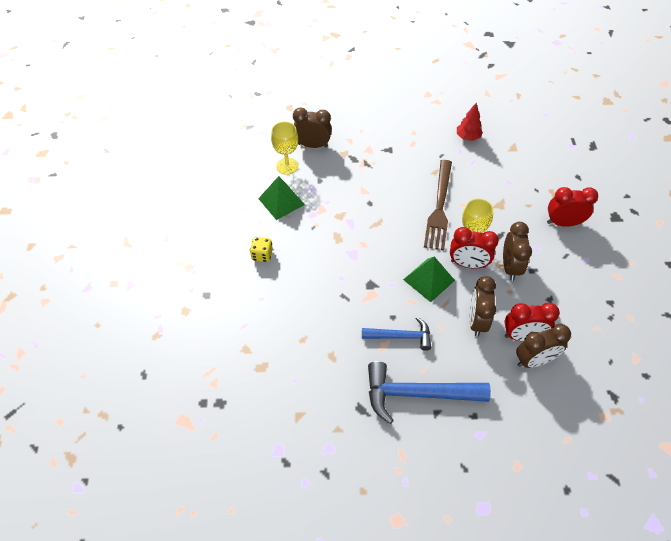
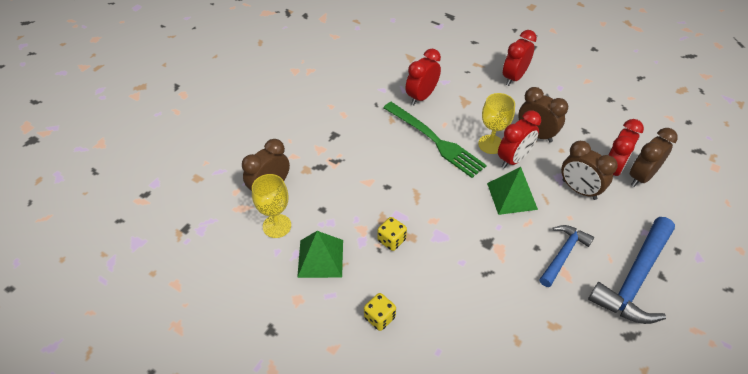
camera: 55 degrees left, 5 degrees down
brown fork [424,160,452,251] -> green fork [383,102,487,178]
red tree [457,103,483,141] -> none
brown clock [516,324,571,368] -> brown clock turned 150 degrees counterclockwise [630,128,678,187]
none -> yellow dice [377,217,407,251]
none -> red clock [406,49,441,105]

